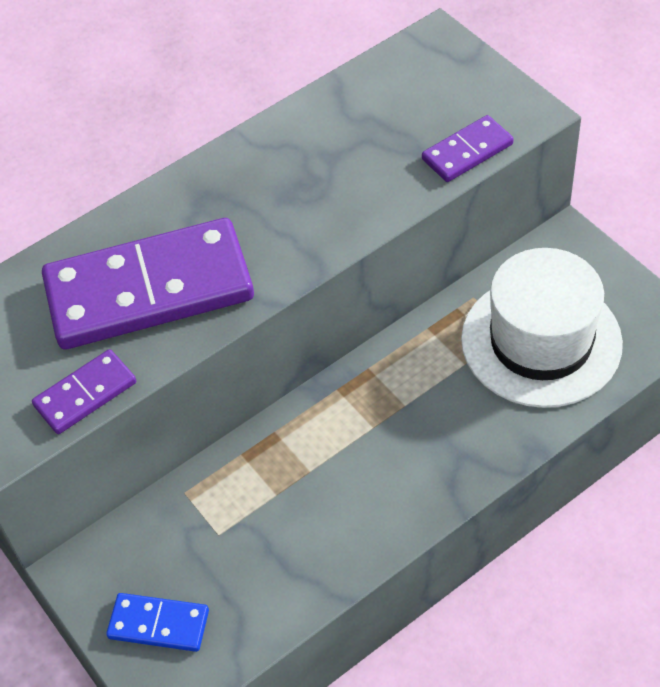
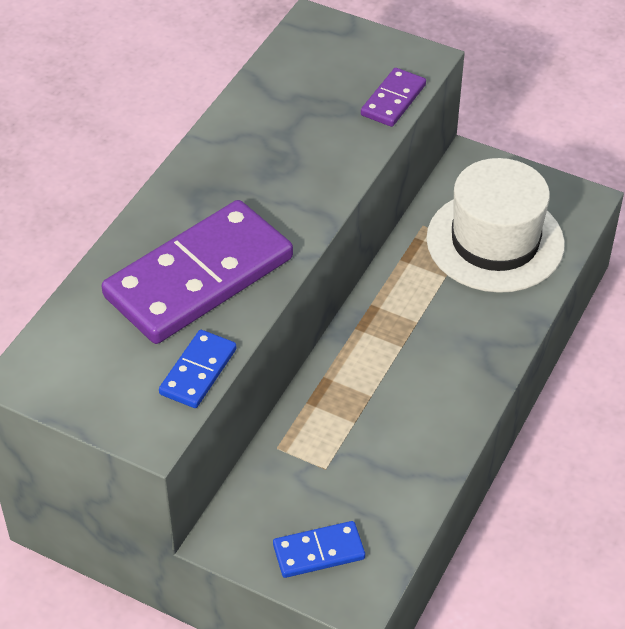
camera: 30 degrees left, 5 degrees down
purple domino [32,349,136,434] -> blue domino [159,330,237,408]

